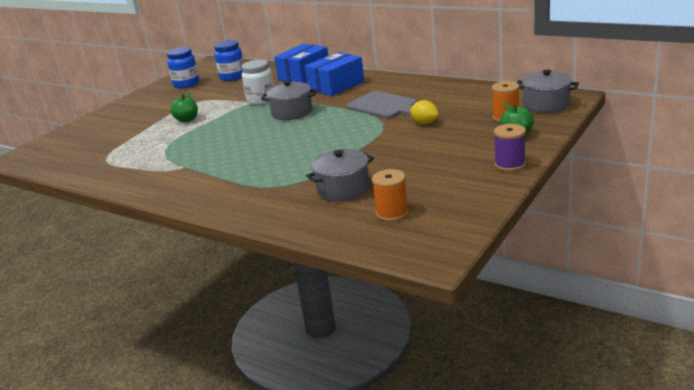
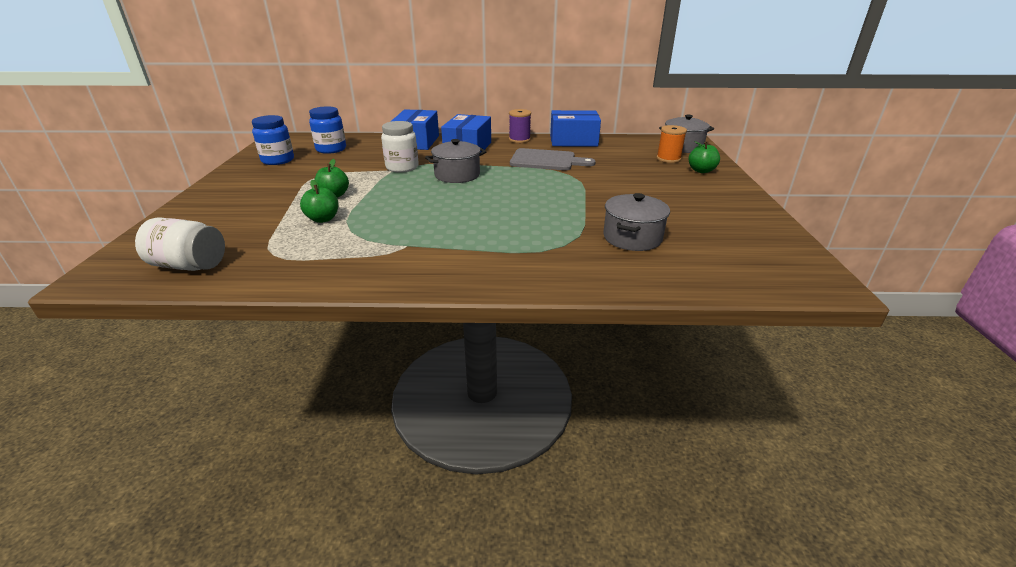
camera: 35 degrees left, 5 degrees up
orange spool [372,169,409,222] -> none
yellow lemon [410,100,439,124] -> none
purple spool [494,124,526,171] -> purple spool moved to [509,109,531,143]
none -> white jar [135,218,225,271]
none -> green apple [300,180,339,223]
none -> blue box [550,110,601,147]

